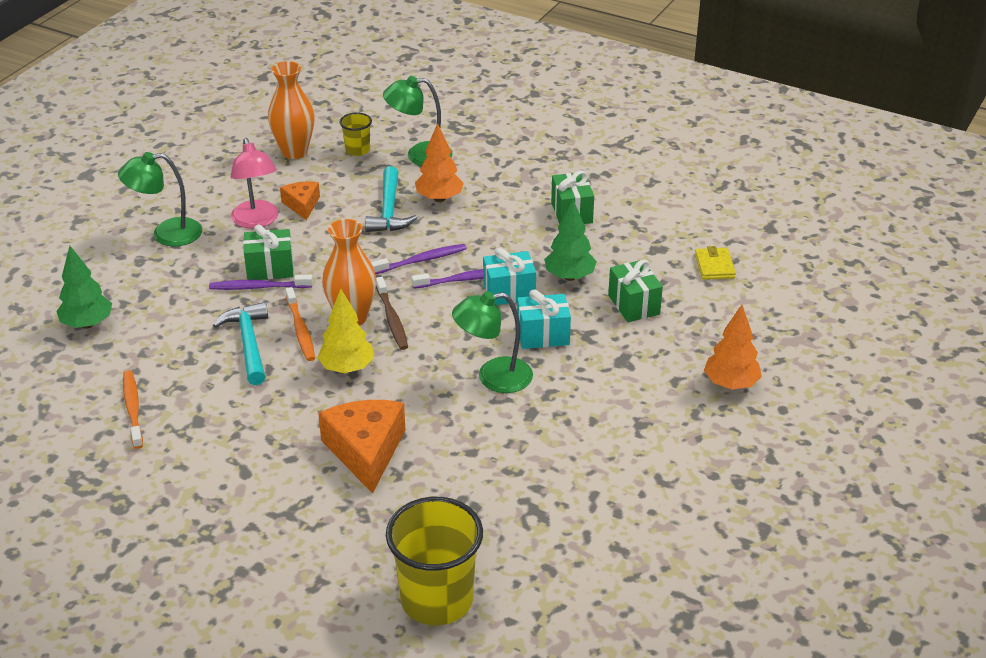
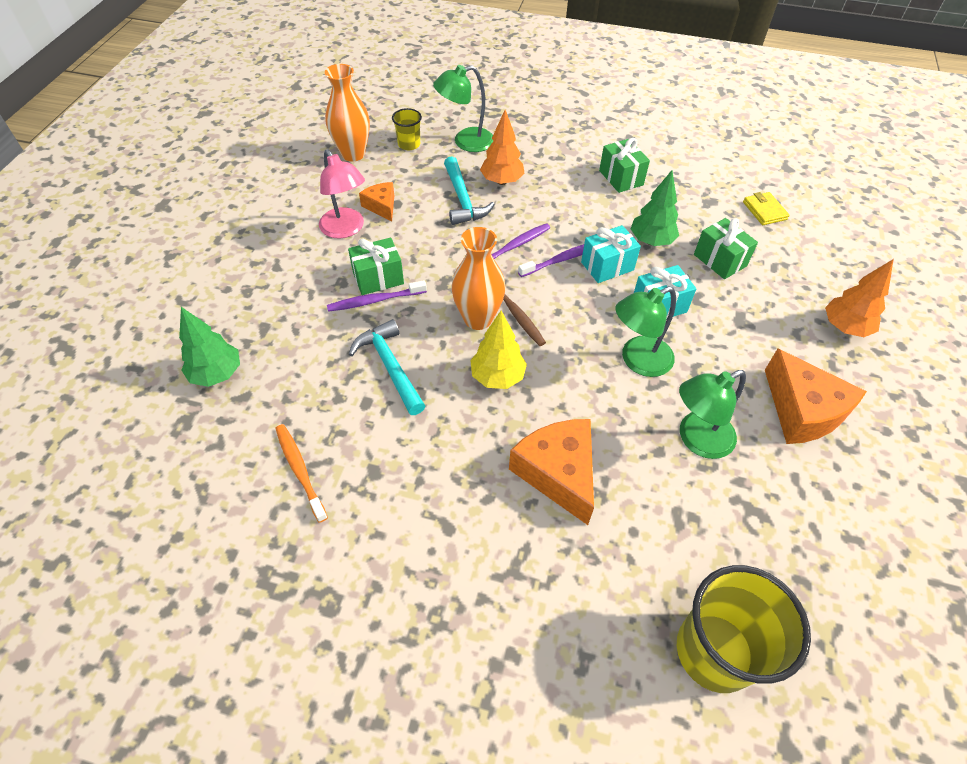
camera: 15 degrees left, 15 degrees up
green lamp [118,152,202,247] -> green lamp moved to [679,370,746,459]
orange toothbrush [285,287,315,361] -> none
none -> orange cheese [765,349,867,444]

